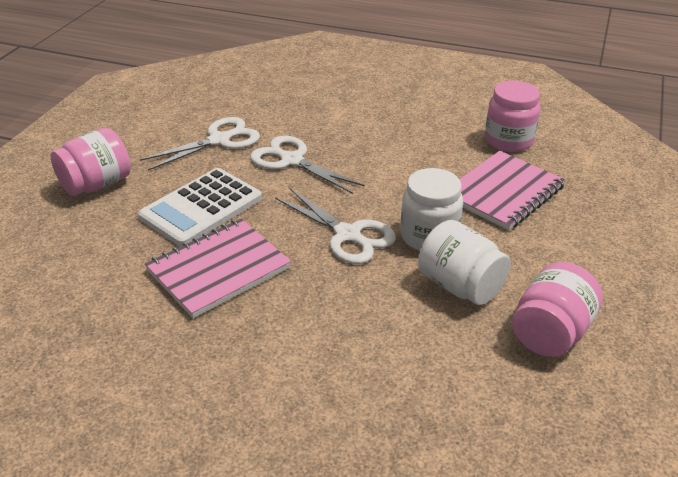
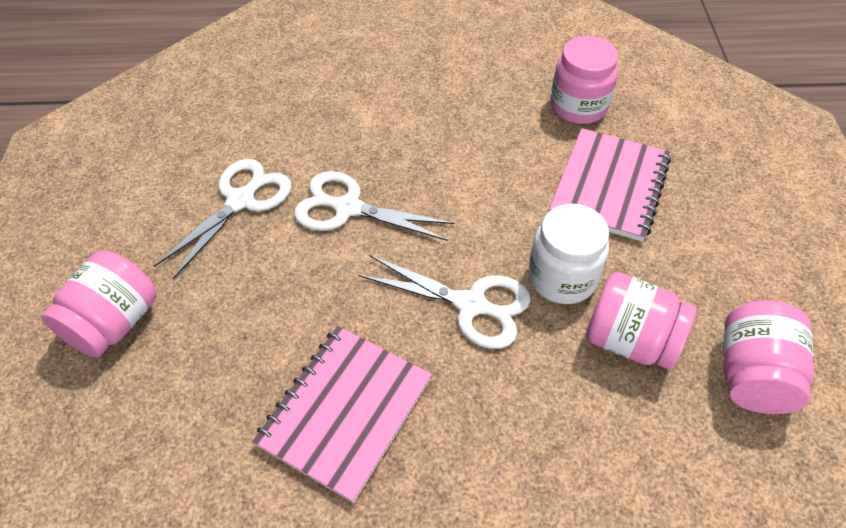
camera: 20 degrees left, 15 degrees up
white calculator [138,168,262,247] -> none
white jar [418,220,511,305] -> pink jar [586,272,696,370]

